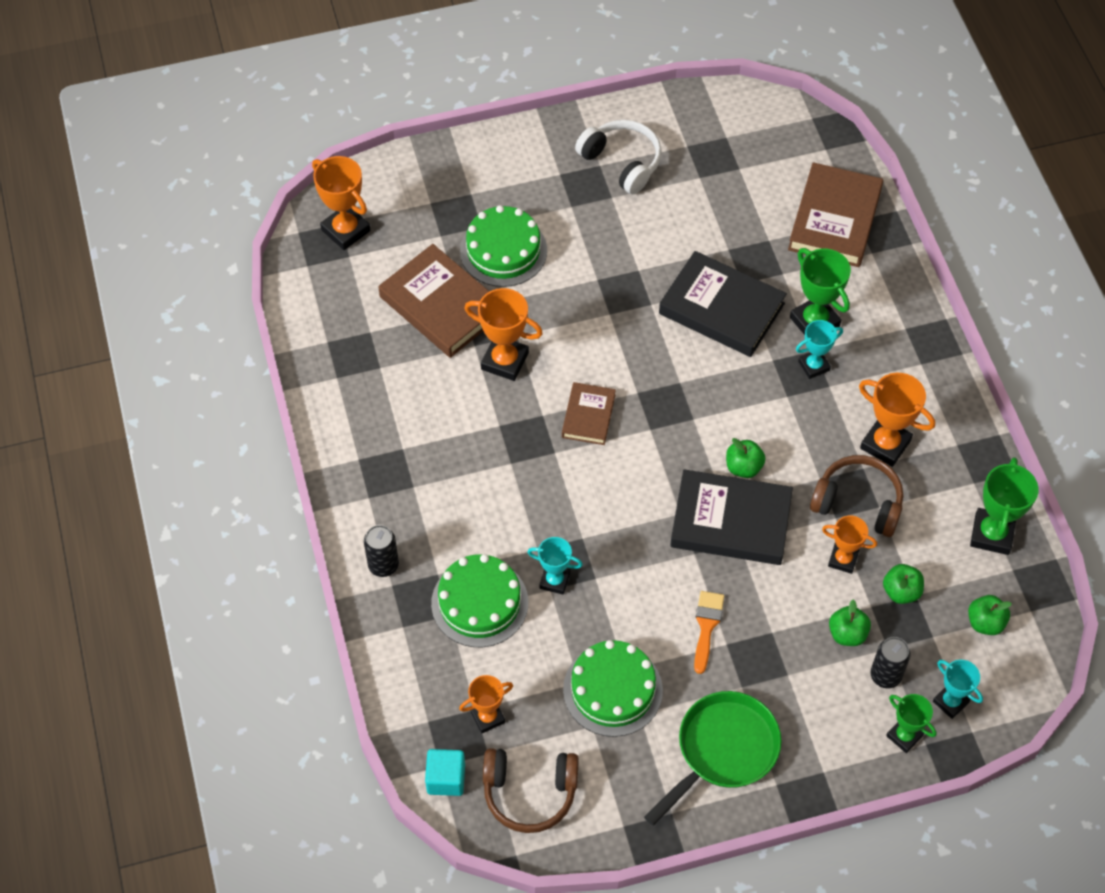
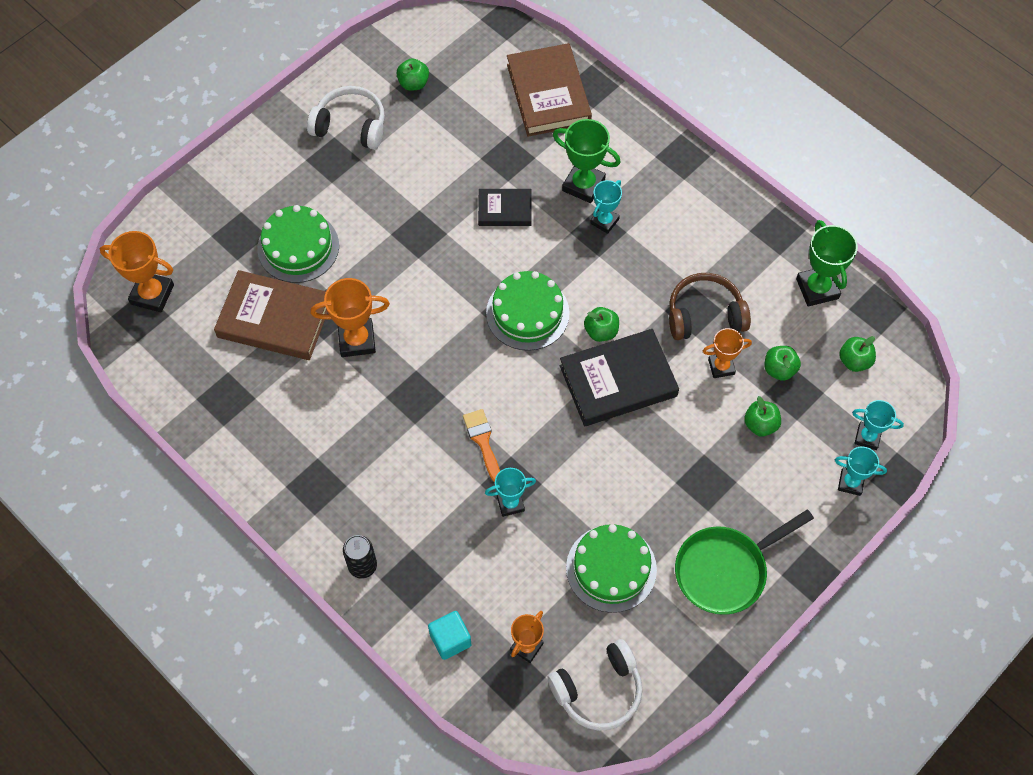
camera: 30 degrees left, 5 degrees up
turquoise cube [425,749,465,796] -> turquoise cube moved to [428,611,472,660]
green cake [431,554,528,647] -> green cake moved to [486,271,570,351]
brown headphones [483,748,579,833] -> white headphones [547,639,642,731]
brown book [562,382,616,445] -> none
green pan [644,691,781,826] -> green pan turned 135 degrees counterclockwise [675,509,814,615]
black book [659,251,787,357] -> black book [478,189,532,226], size x0.56
orange brush [694,591,724,674] -> orange brush moved to [463,409,500,482]
orange trophy [859,373,935,467] -> none
black can [870,637,911,688] -> none
green trophy [886,694,936,753] -> turquoise trophy [835,446,887,496]
none -> green apple [396,58,429,90]

